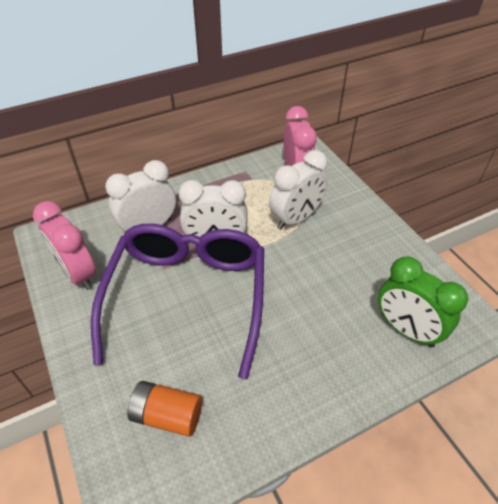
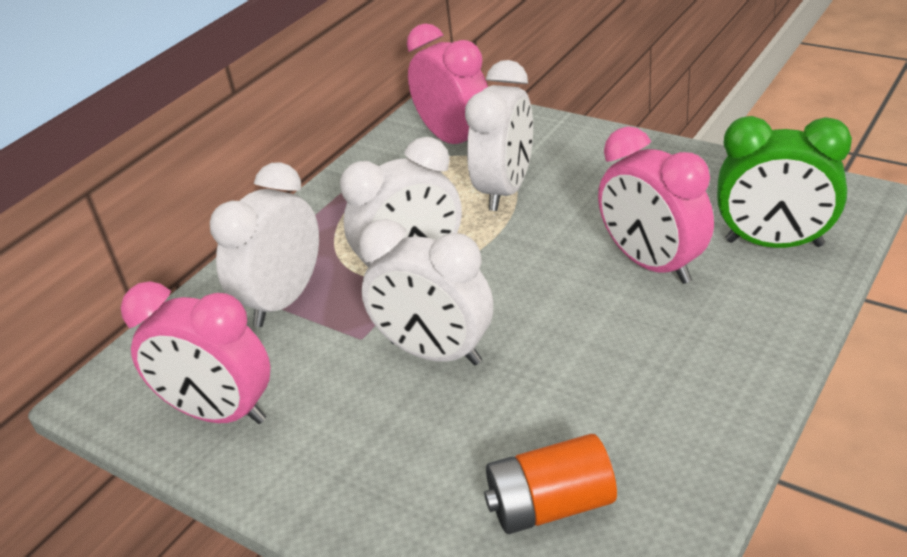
camera: 25 degrees left, 10 degrees down
purple glasses [91,224,264,379] -> white clock [359,219,493,365]
none -> pink clock [598,126,714,284]

